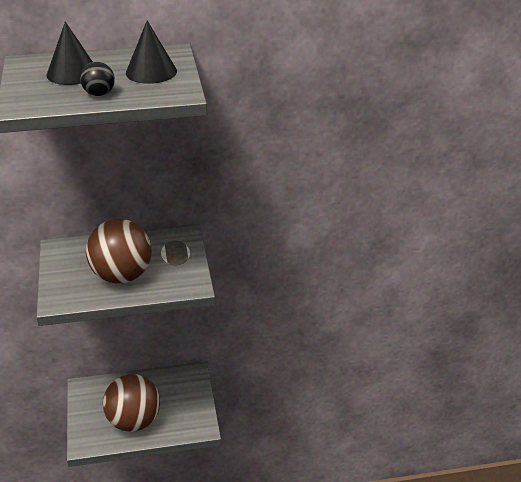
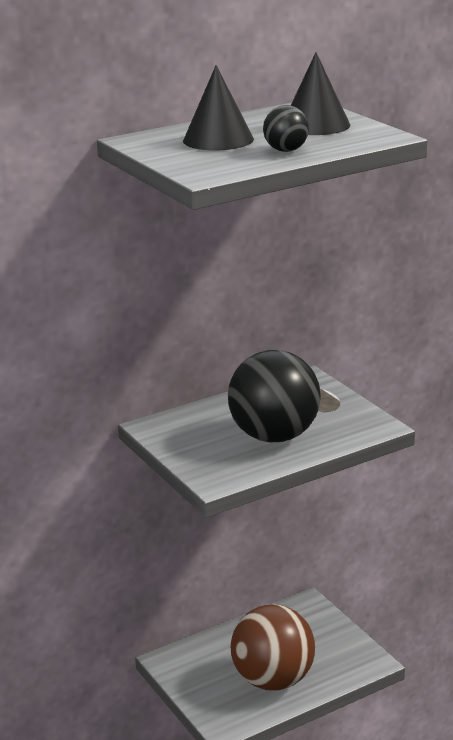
camera: 20 degrees left, 10 degrees down
brown ball [86,219,152,284] -> black ball [228,350,321,442]

